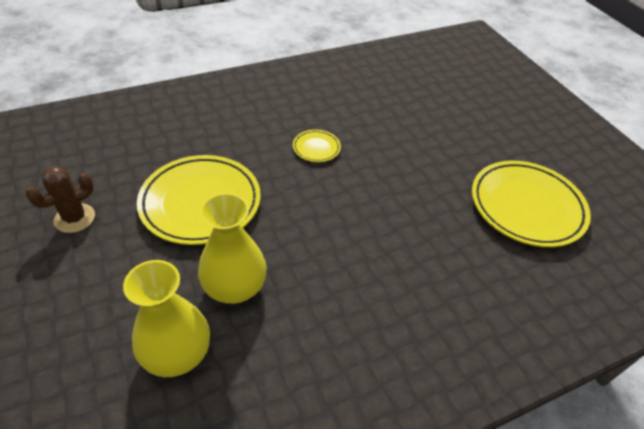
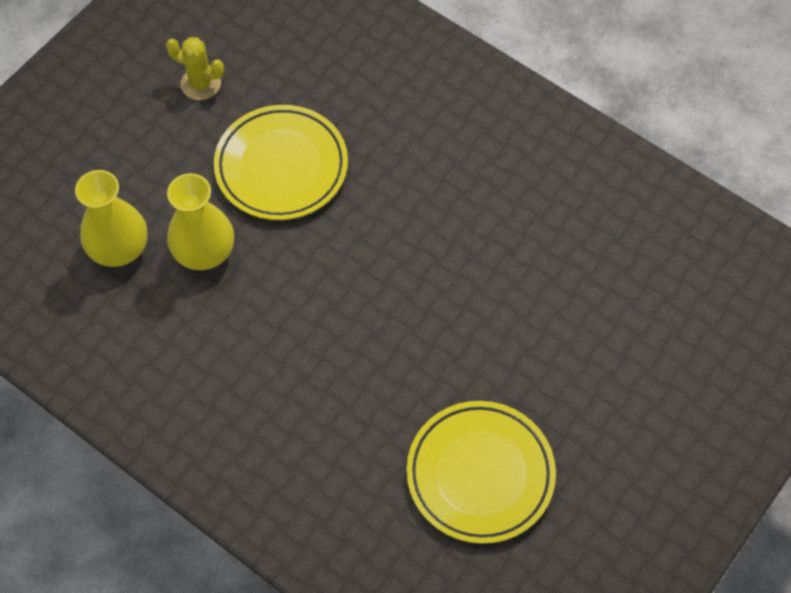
camera: 65 degrees right, 15 degrees up
brown cactus [25,166,95,233] -> yellow cactus [166,37,224,100]
yellow plate [293,130,341,162] -> none

